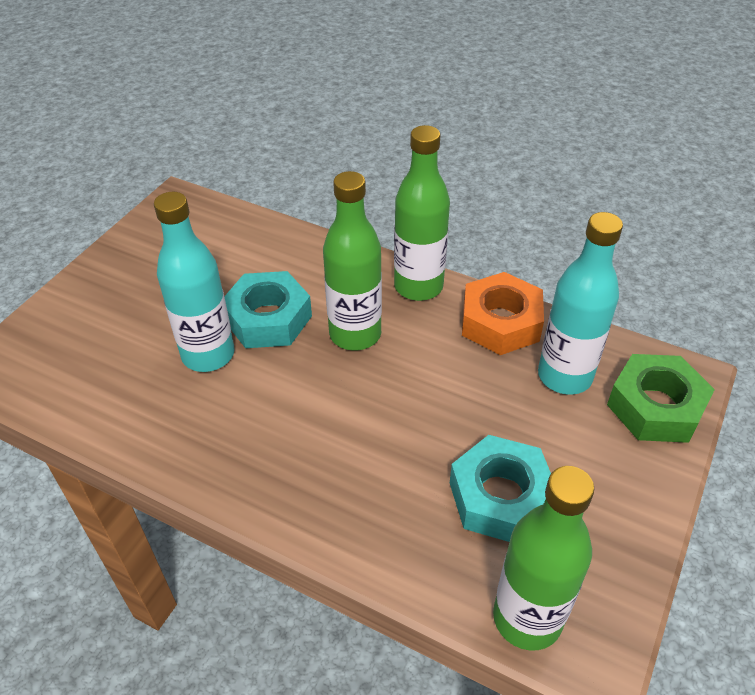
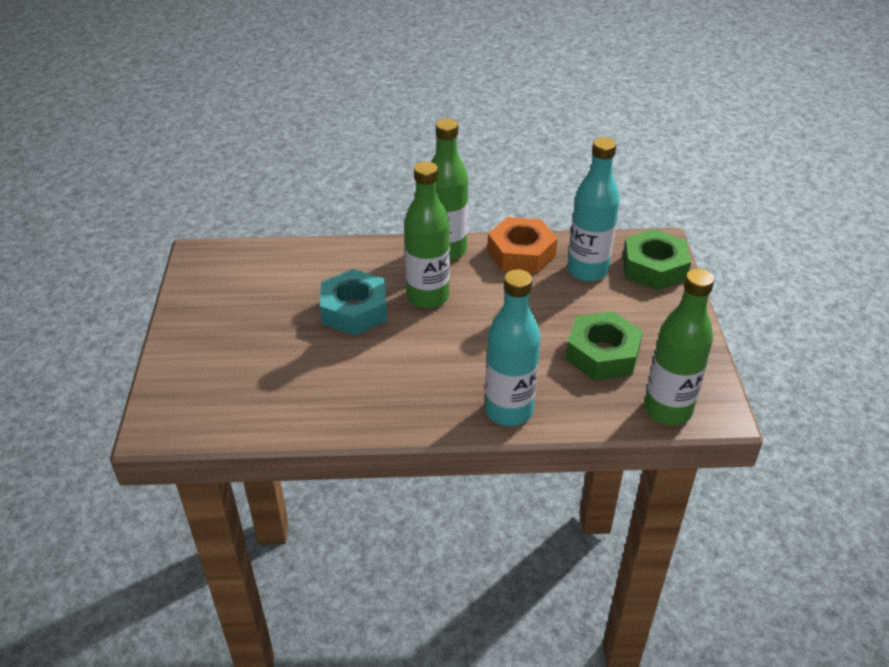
camera: 30 degrees left, 5 degrees down
turquoise bottle [154,192,234,372] -> turquoise bottle moved to [485,269,541,426]
turquoise nut [450,435,551,542] -> green nut [565,311,643,381]

